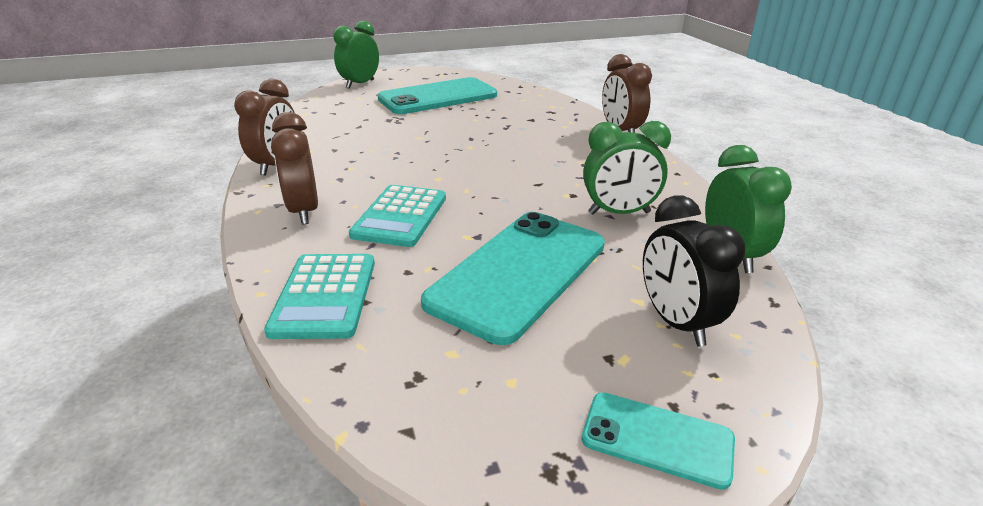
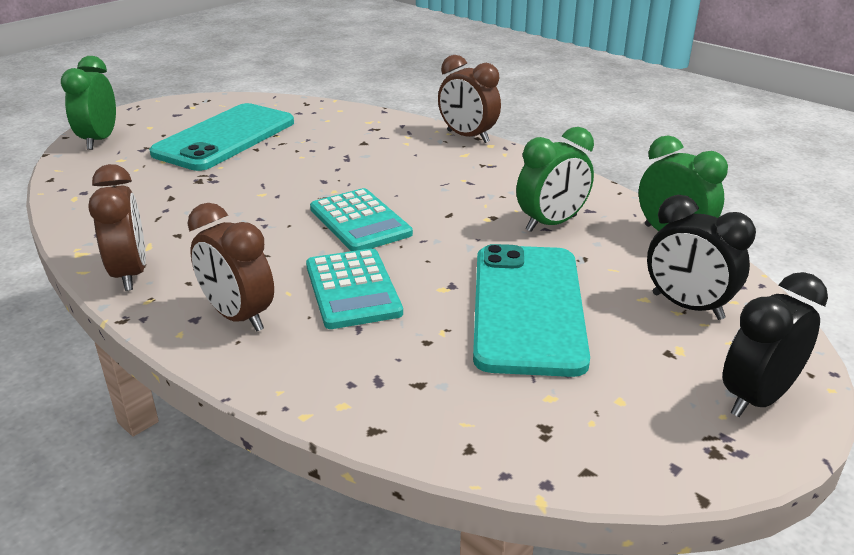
camera: 30 degrees left, 0 degrees up
turquoise calculator [264,254,375,339] -> turquoise calculator moved to [310,188,413,251]
turquoise phone [582,392,735,490] -> black clock [723,272,828,417]

